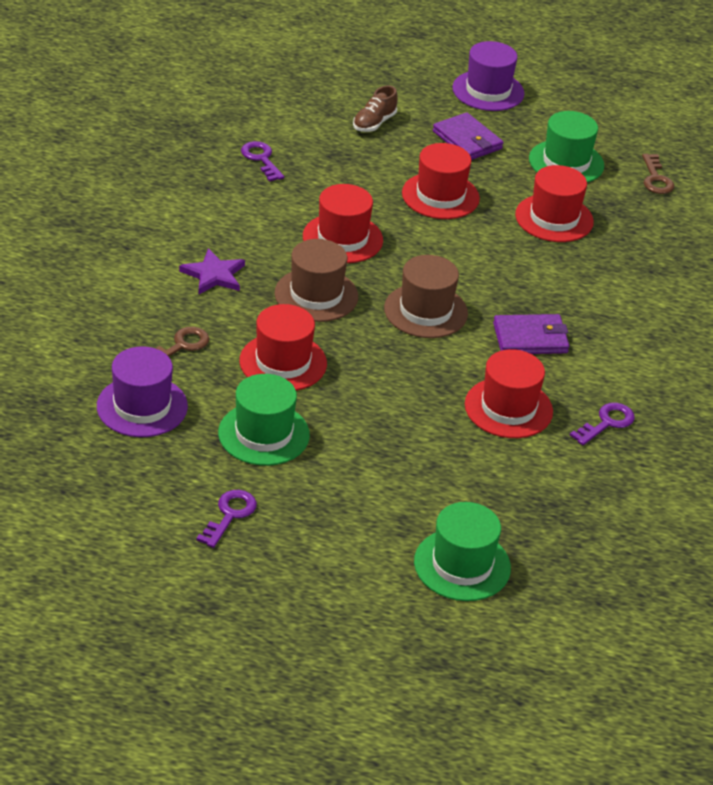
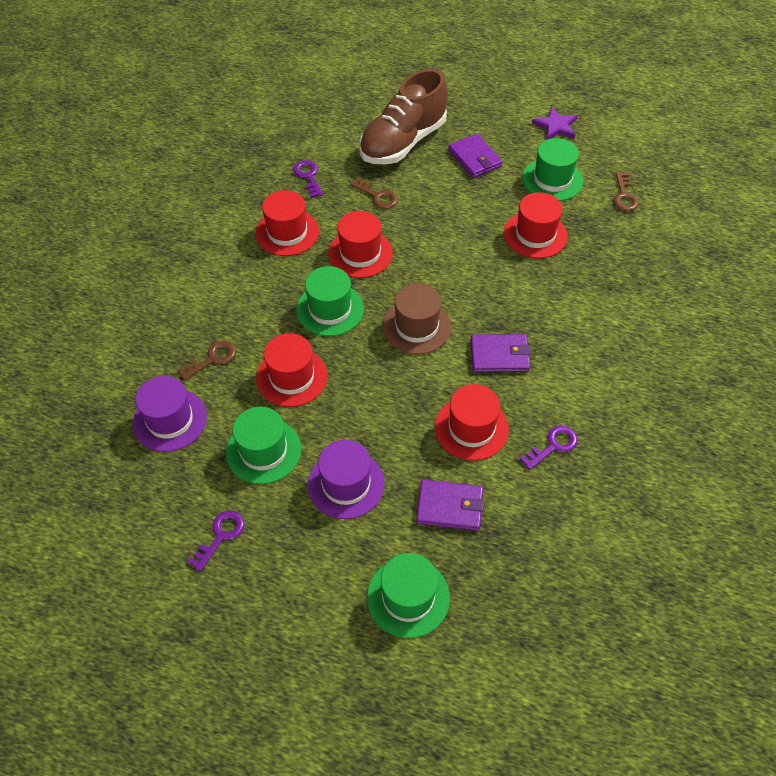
camera: 10 degrees right, 15 degrees up
purple star [179,248,245,295] -> purple star moved to [532,107,577,140]
brown hat [275,239,358,322] -> green hat [296,266,364,336]
brown shoe [353,86,398,132] -> brown shoe [359,69,448,165], size x2.35
red hat [402,143,480,219] -> red hat moved to [255,190,319,256]
purple hat [452,41,525,111] -> purple hat moved to [308,440,385,519]
none -> brown key [350,177,398,209]
none -> purple wallet [416,479,484,531]

